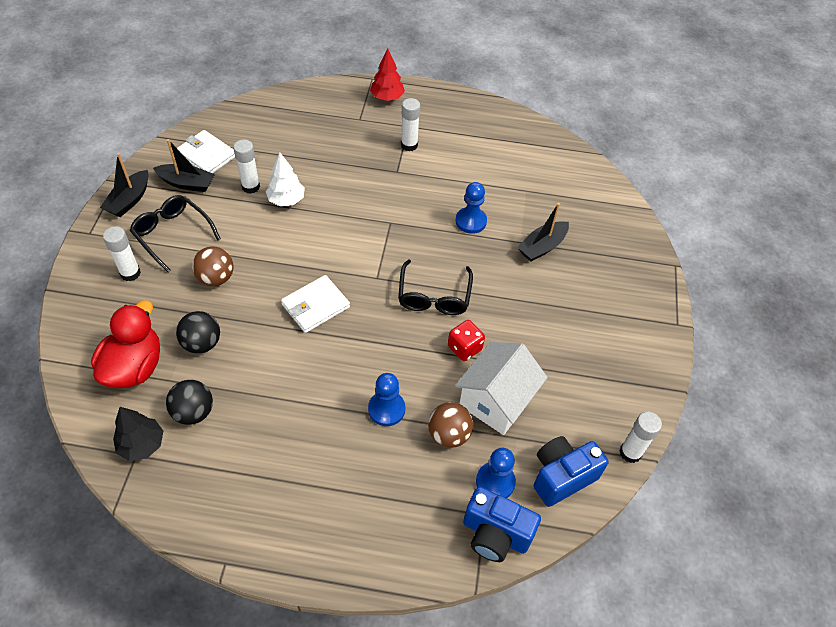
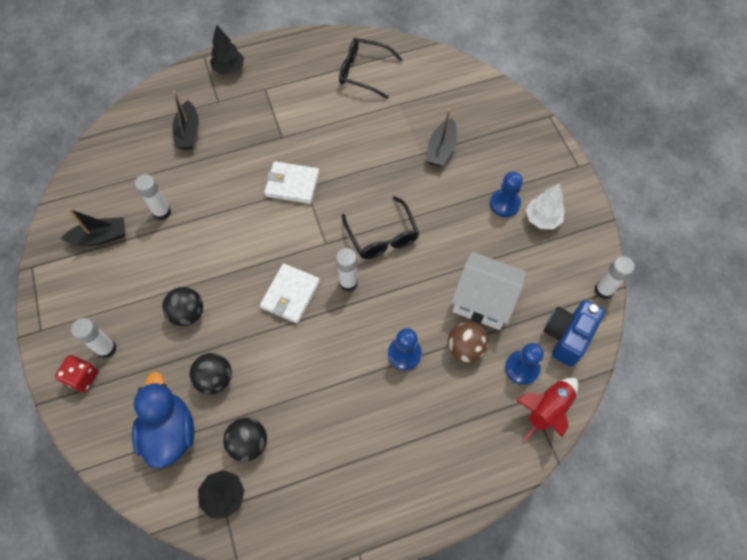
camera: 25 degrees left, 10 degrees up
red duck [91,301,160,388] -> blue duck [132,372,194,469]
black boat [100,153,149,217] -> black boat moved to [173,91,199,150]
black glasses [130,195,221,272] -> black glasses moved to [339,38,403,99]
white wallet [177,130,235,173] -> white wallet moved to [264,161,319,204]
brown ball [192,246,234,286] -> black ball [162,287,203,326]
white tree [266,152,305,206] -> white tree moved to [526,183,564,229]
red tree [370,49,405,101] -> black tree [210,24,244,75]
white glue stick [401,98,420,151] -> white glue stick moved to [336,248,358,291]
red dice [448,320,485,361] -> red dice moved to [55,355,98,392]
blue pawn [455,182,487,234] -> blue pawn moved to [490,171,523,217]
white house [455,342,548,435] -> white house turned 75 degrees counterclockwise [451,252,526,330]
blue camera [463,487,541,562] -> red rocket [516,378,578,442]

